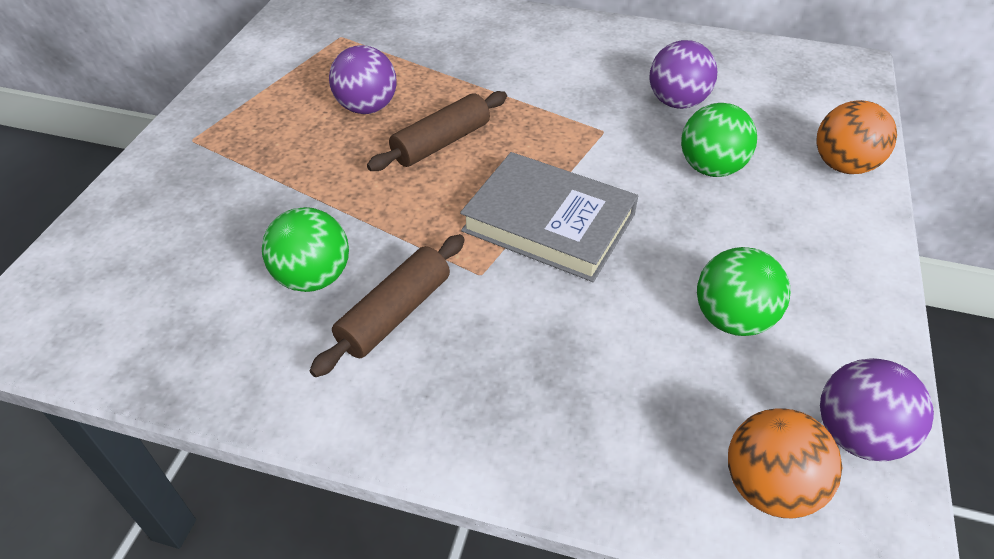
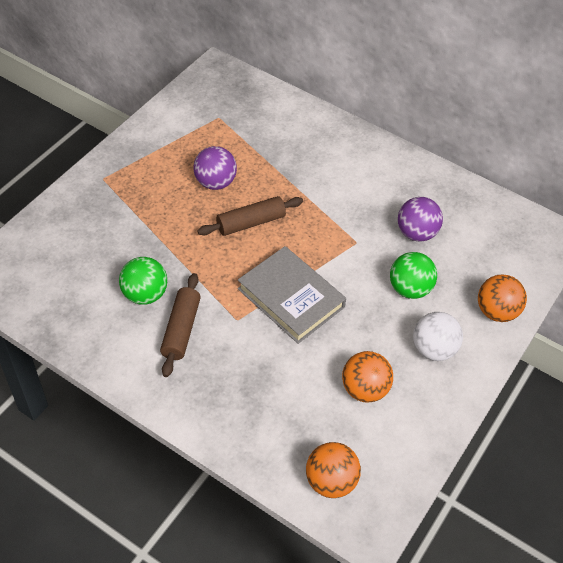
camera: 15 degrees right, 5 degrees up
brown rolling pin [310,234,465,377] -> brown rolling pin turned 45 degrees counterclockwise [160,273,201,377]
green ball [697,247,790,336] -> orange ball [342,351,393,403]
purple ball [820,358,934,461] -> none
none -> white ball [413,312,463,361]

